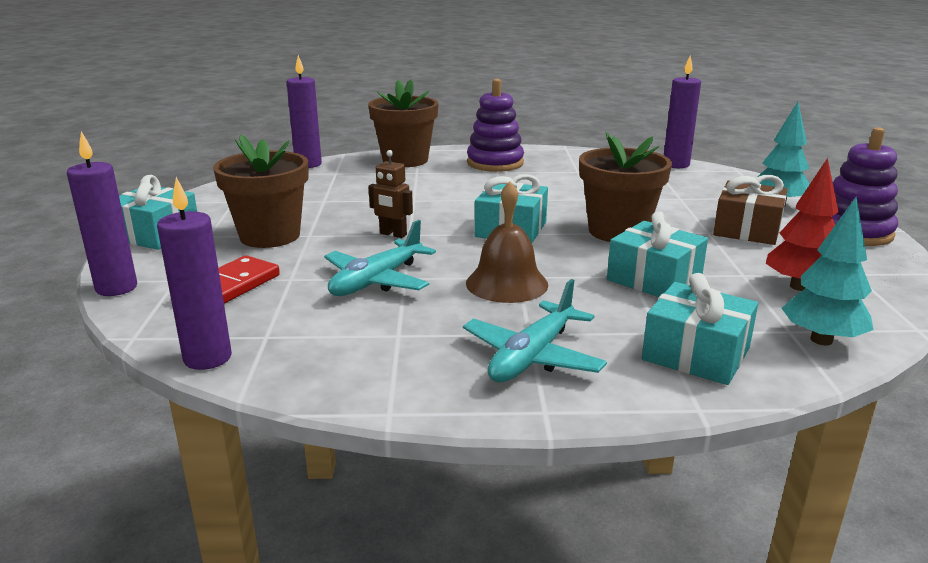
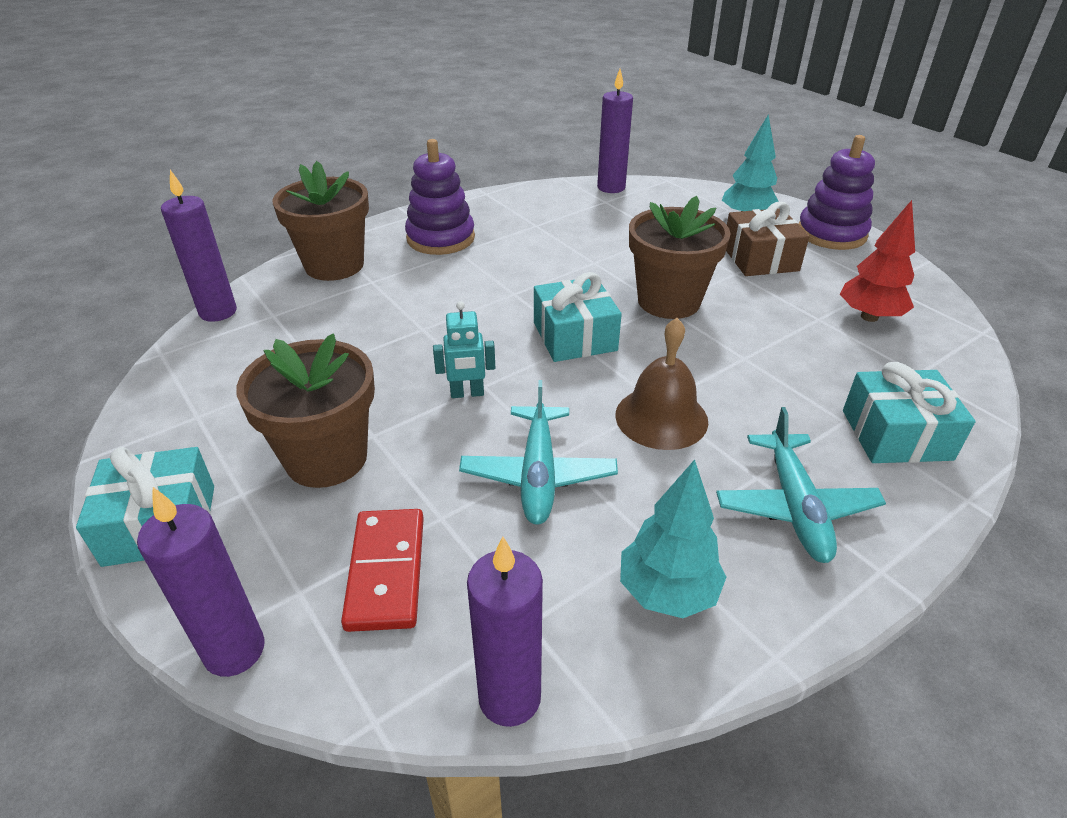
camera: 35 degrees left, 15 degrees up
brown robot [368,150,413,238] -> turquoise robot [433,301,495,398]
turquoise gift [607,212,708,297] -> none
turquoise tree [782,197,873,345] -> turquoise tree moved to [620,459,726,618]

